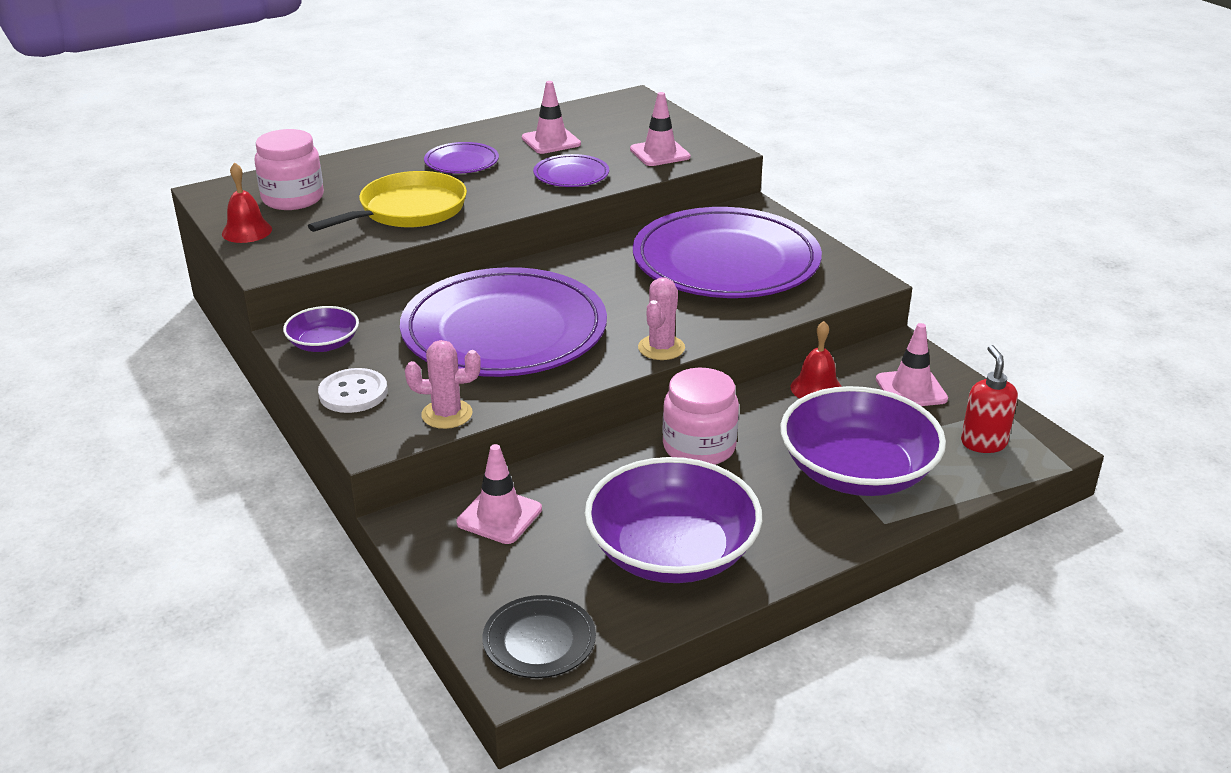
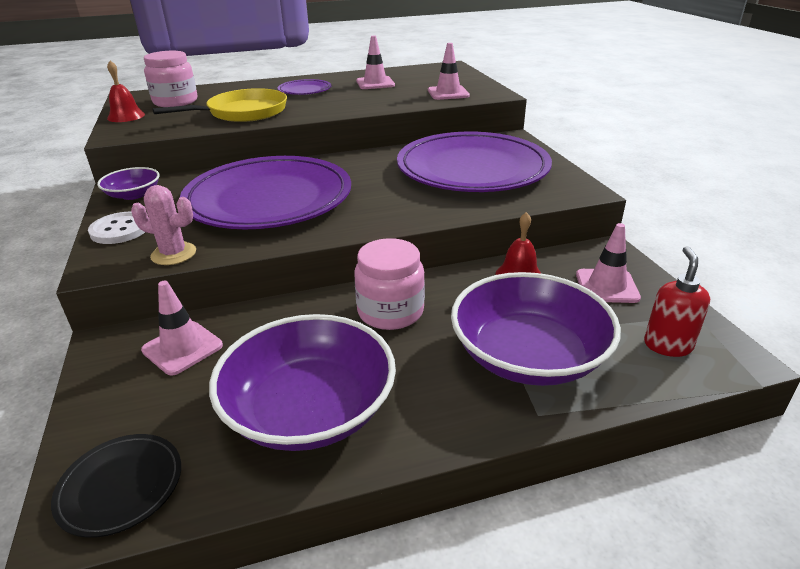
camera: 15 degrees right, 0 degrees up
purple plate [533,154,609,187] -> none
pink cactus [638,277,685,360] -> none

